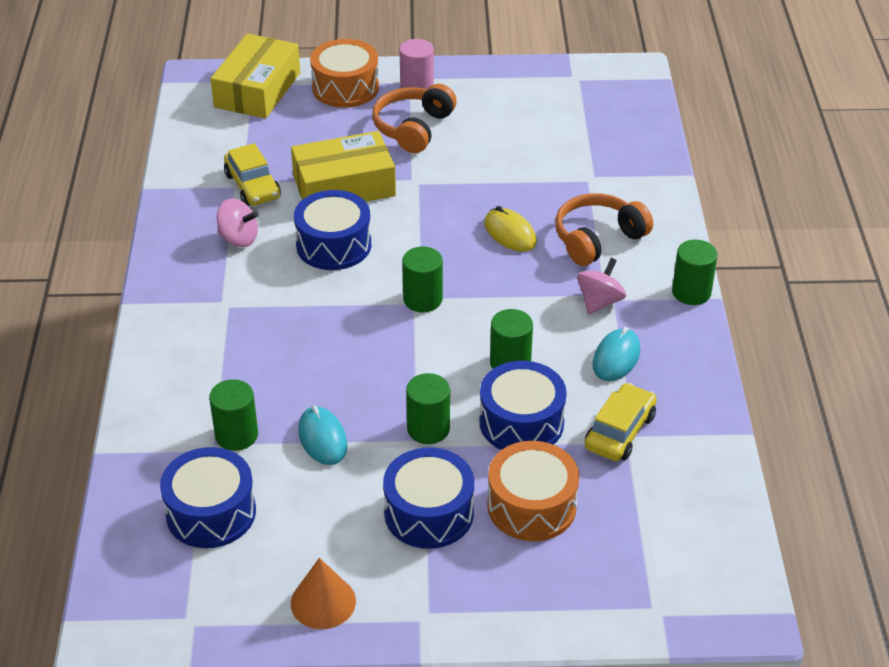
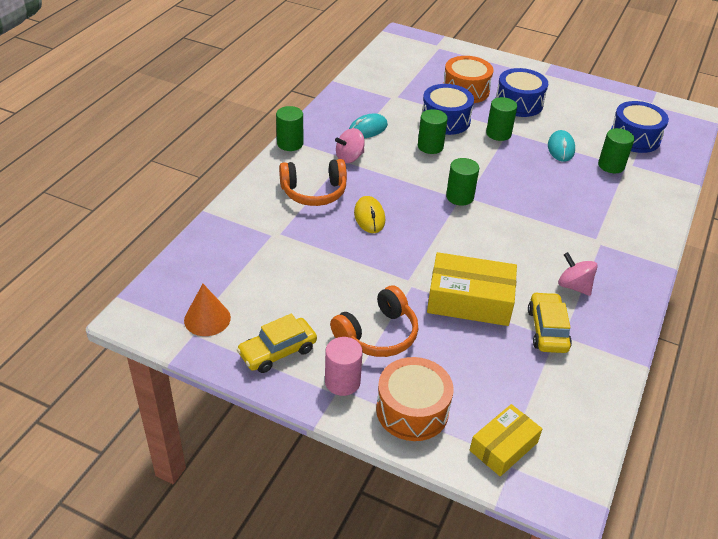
camera: 155 degrees left, 0 degrees up
yellow box [211,34,300,119] -> yellow box [470,404,542,477], size x0.63
orange cone [291,558,356,629] -> orange cone moved to [184,284,231,336]
blue drum [294,190,371,270] -> none
yellow car [585,383,657,461] -> yellow car moved to [237,314,317,373]

